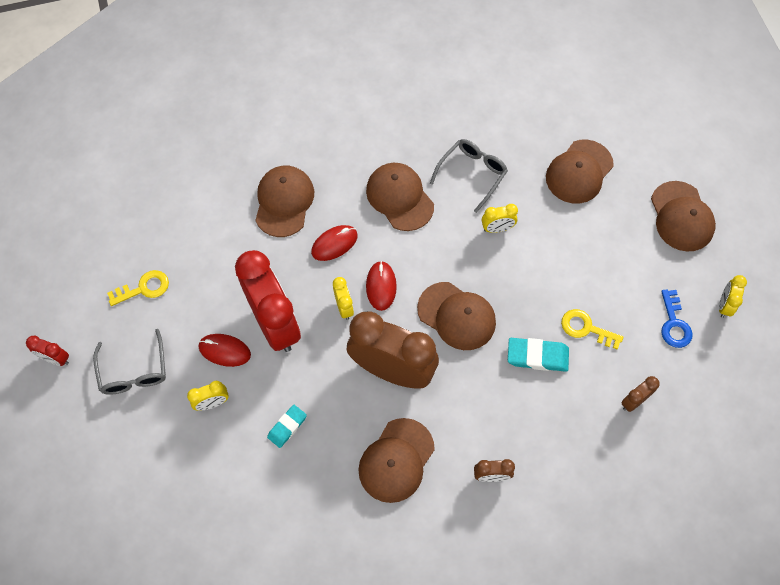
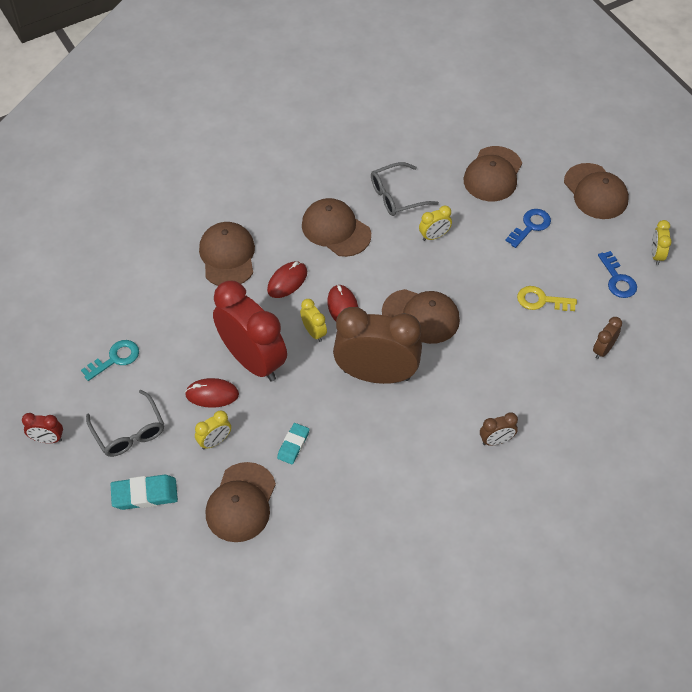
camera: 15 degrees left, 10 degrees down
yellow key [107,270,169,306] -> turquoise key [81,340,139,381]
brown cap [358,418,435,503] -> brown cap moved to [206,462,276,542]
grey glasses [430,139,508,213] -> grey glasses turned 135 degrees counterclockwise [371,162,439,216]
turquoise eraser [508,338,569,372] -> turquoise eraser moved to [111,475,178,510]
none -> blue key [505,209,551,248]

